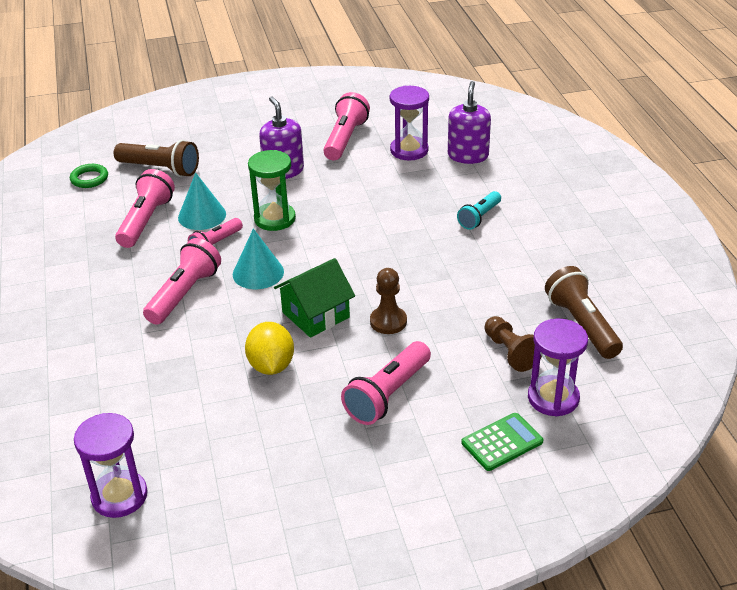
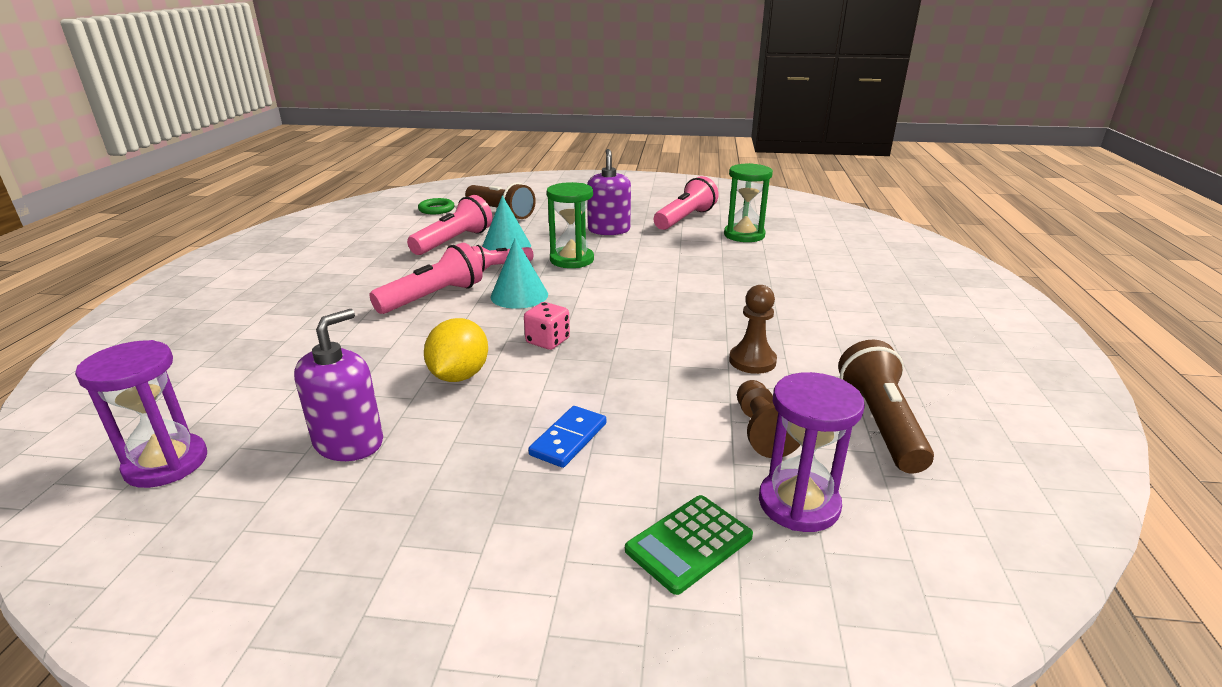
camera: 20 degrees right, 10 degrees down
green house [274,258,355,338] -> pink dice [524,302,570,350]
pink flashlight [341,341,431,425] -> blue domino [528,406,606,468]
brown pawn [370,268,407,334] -> brown pawn moved to [729,285,777,374]
purple hourglass [390,86,429,161] -> green hourglass [724,163,773,242]
purple soap dispenser [448,81,491,164] -> purple soap dispenser moved to [294,309,383,461]
turquoise flashlight [457,191,501,230] -> none
green calculator [461,413,543,471] -> green calculator turned 150 degrees clockwise [625,495,753,595]

